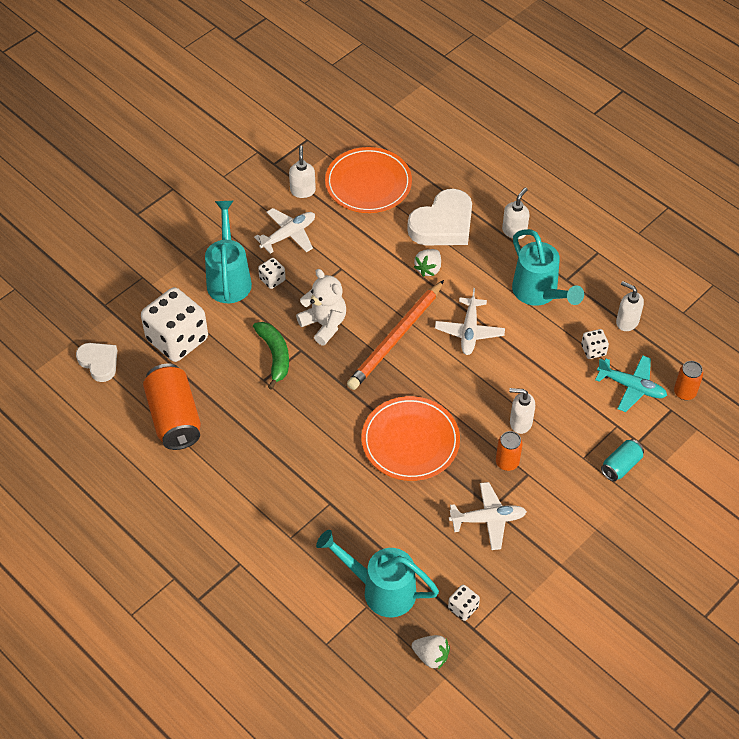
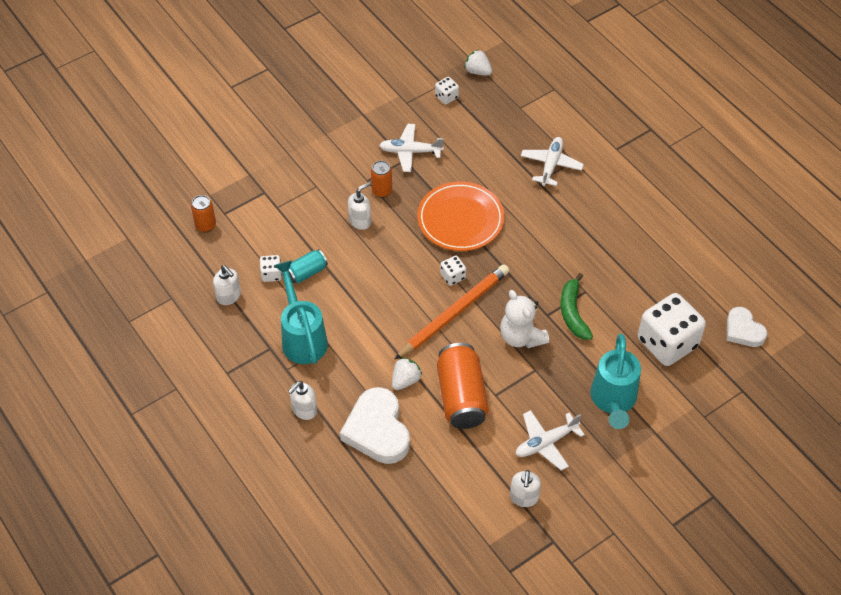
camera: 170 degrees left, 0 degrees up
orange can [143,364,201,450] -> orange can moved to [437,343,489,429]
white dice [258,258,286,289] -> white dice moved to [440,256,466,286]
turquoise watering can [316,530,439,617] -> none
orange plate [325,147,412,213] -> none
white heart [407,189,472,245] -> white heart turned 75 degrees counterclockwise [340,387,410,464]
white plane [435,288,505,355] -> white plane moved to [521,137,584,186]
white soap dispenser [509,388,535,434] -> white soap dispenser turned 60 degrees counterclockwise [348,182,371,230]
turquoise plane [595,355,667,412] -> none
turquoise can [601,439,644,481] -> turquoise can moved to [288,249,328,283]

